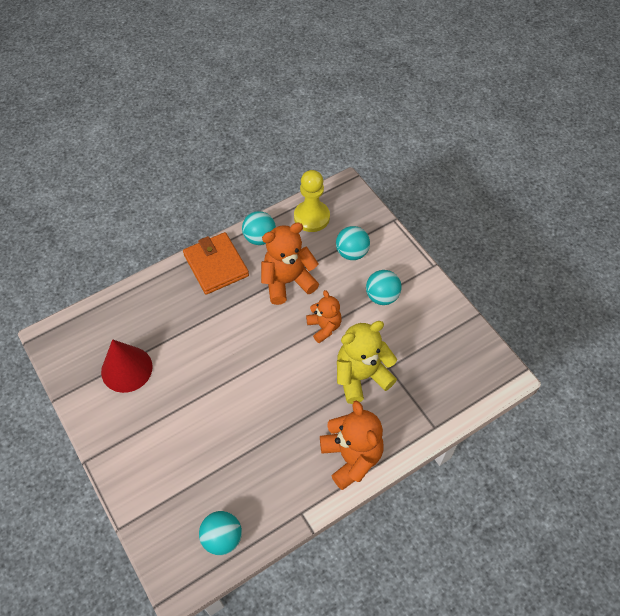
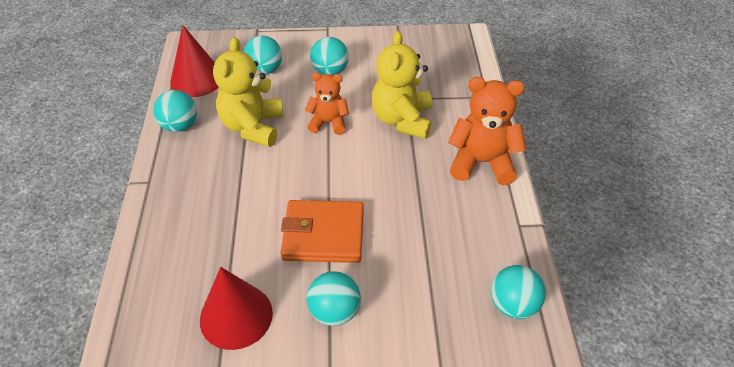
camera: 60 degrees left, 10 degrees down
orange wallet [183,232,249,295] -> orange wallet moved to [281,200,364,263]
orange teddy bear [261,222,319,305] -> yellow teddy bear [213,37,283,147]
yellow pawn [294,170,330,232] -> red cone [170,25,219,97]
none -> turquoise ball [307,271,361,326]

